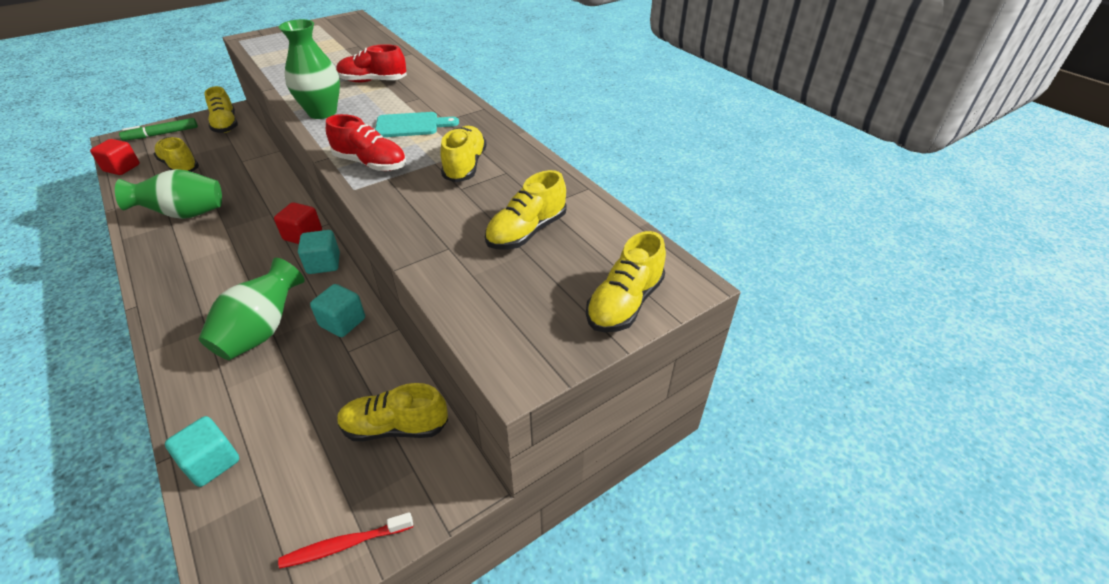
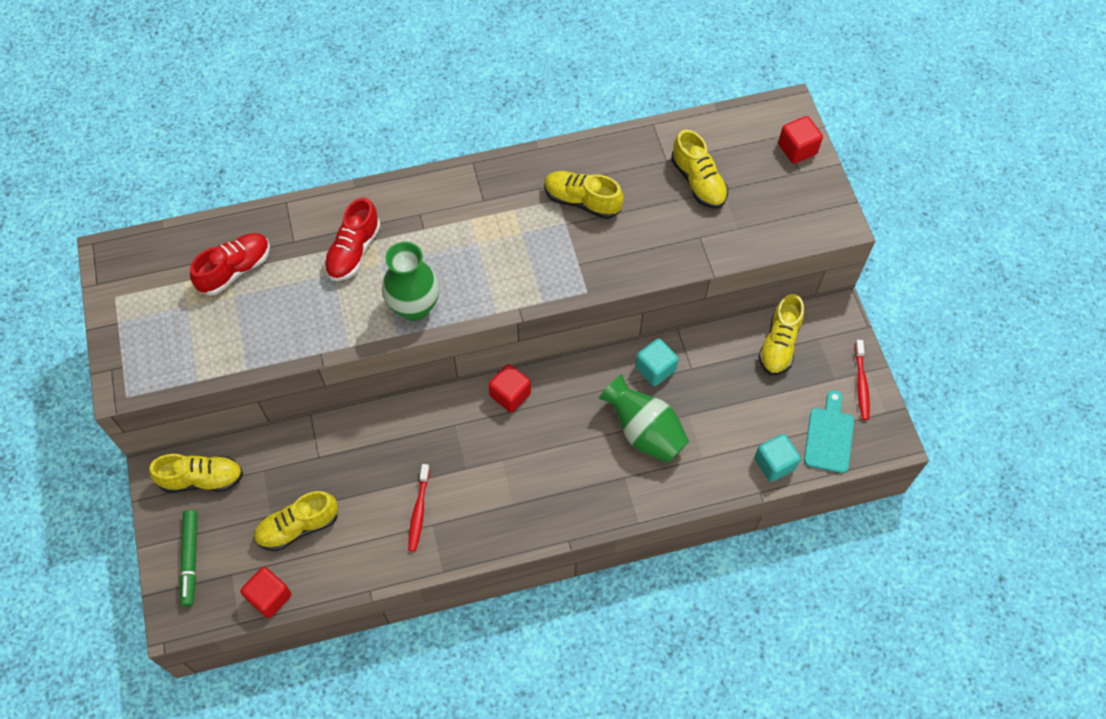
camera: 70 degrees left, 20 degrees up
green vase [115,169,222,219] -> red toothbrush [408,464,430,551]
turquoise cube [298,230,340,274] -> none
red shoe [326,114,406,171] -> red shoe moved to [190,233,270,295]
turquoise cutting board [375,112,459,137] -> turquoise cutting board moved to [804,390,854,473]
yellow shoe [586,231,666,332] -> red cube [778,116,823,164]

